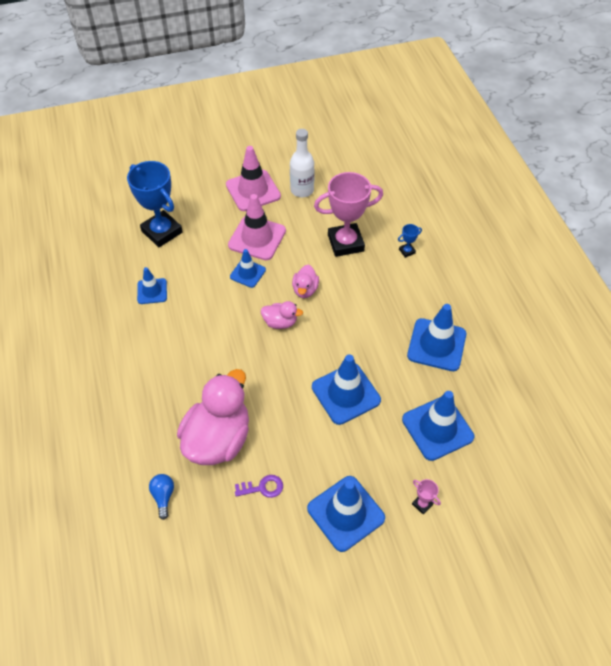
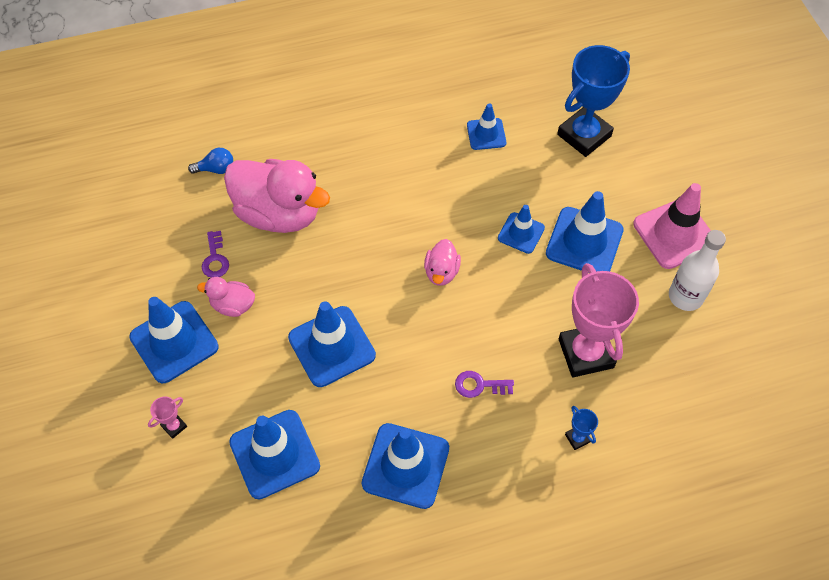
camera: 90 degrees right, 5 degrees up
pink traffic cone [228,194,286,260] -> blue traffic cone [546,191,624,273]
pink duck [292,265,319,298] -> pink duck moved to [197,277,255,317]
none -> purple key [455,371,514,398]

